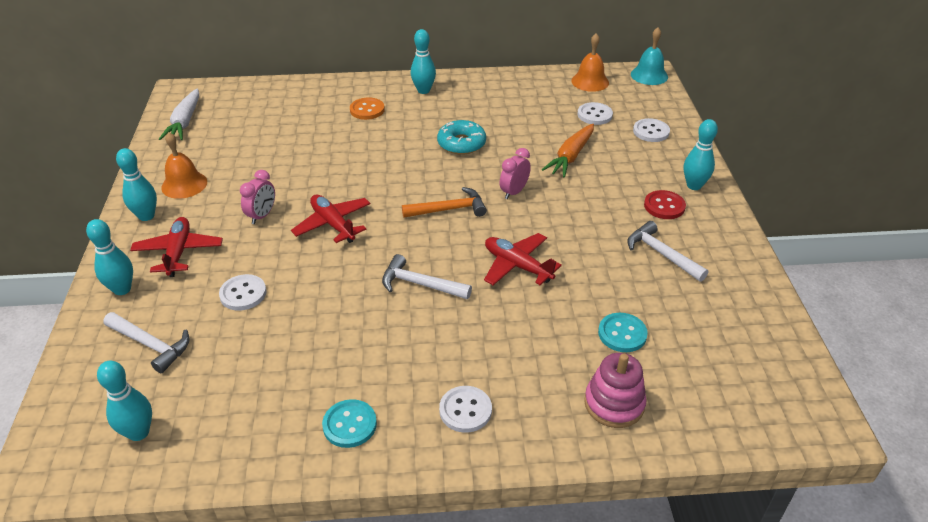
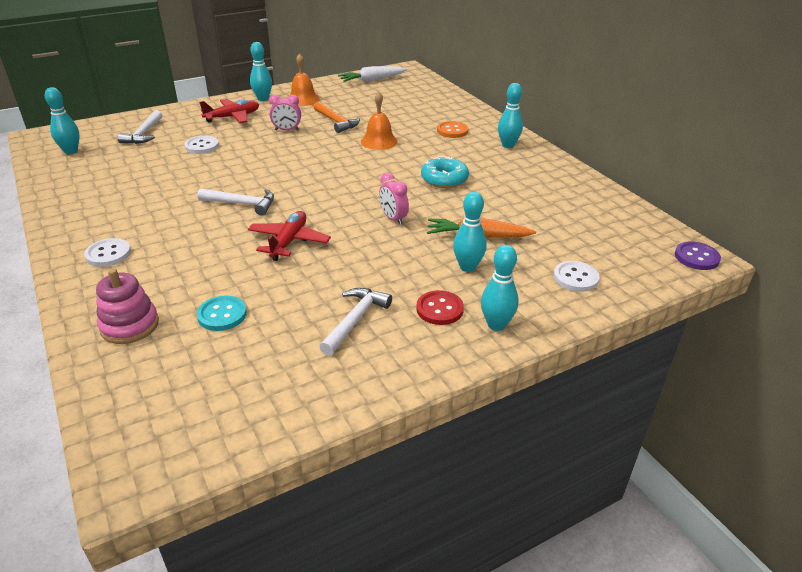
camera: 65 degrees right, 5 degrees down
turquoise bowling pin [86,219,133,295] -> turquoise bowling pin moved to [453,192,487,272]
red plane [291,195,371,243] -> none
turquoise button [322,399,377,448] -> none
white hammer [382,254,472,299] -> white hammer turned 105 degrees clockwise [197,188,274,216]
orange hammer [402,187,487,218] -> orange hammer moved to [314,102,360,133]
pink clock [500,148,531,199] -> pink clock turned 135 degrees counterclockwise [379,173,409,225]
orange bell [571,33,609,92] -> orange bell moved to [361,92,398,150]
white button [577,102,613,125] -> none
turquoise bell [631,27,668,85] -> purple button [675,241,721,270]

